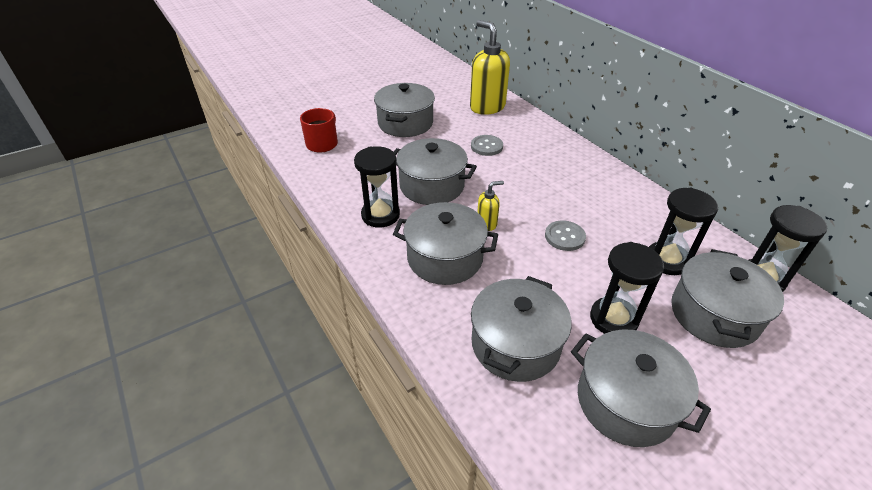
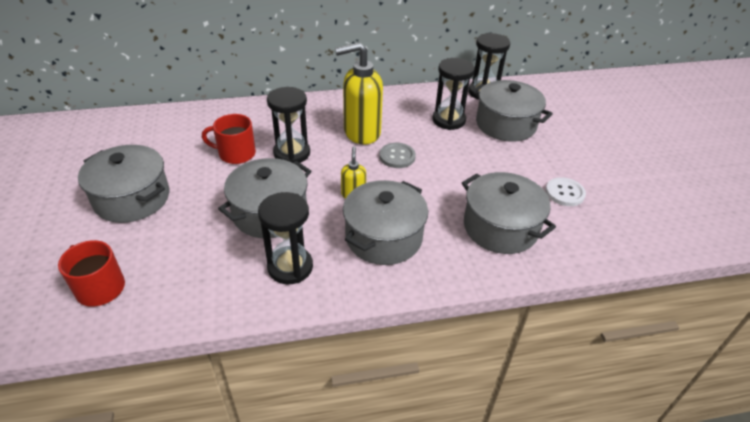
camera: 70 degrees left, 0 degrees up
yellow soap dispenser [470,20,510,115] -> yellow soap dispenser moved to [335,42,383,145]
grey button [471,135,503,156] -> red mug [202,114,256,164]
grey pot [571,330,711,447] -> white button [546,177,586,206]
black hourglass [590,242,664,334] -> black hourglass moved to [267,87,310,163]

